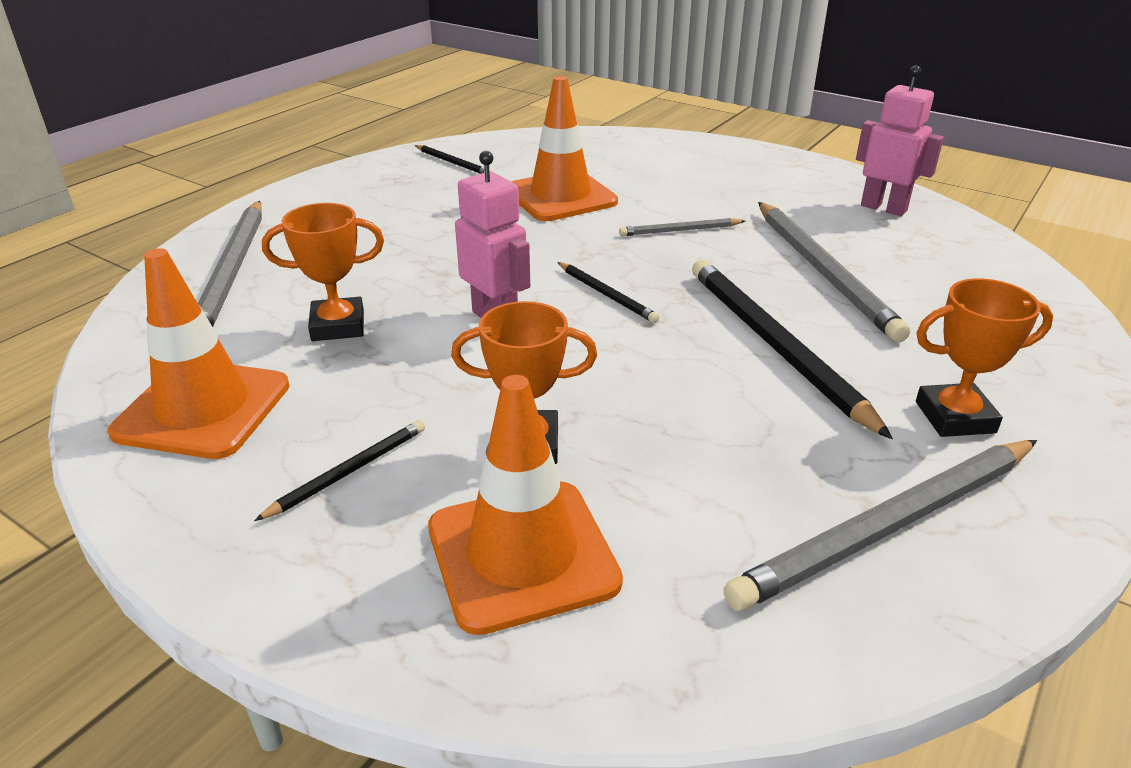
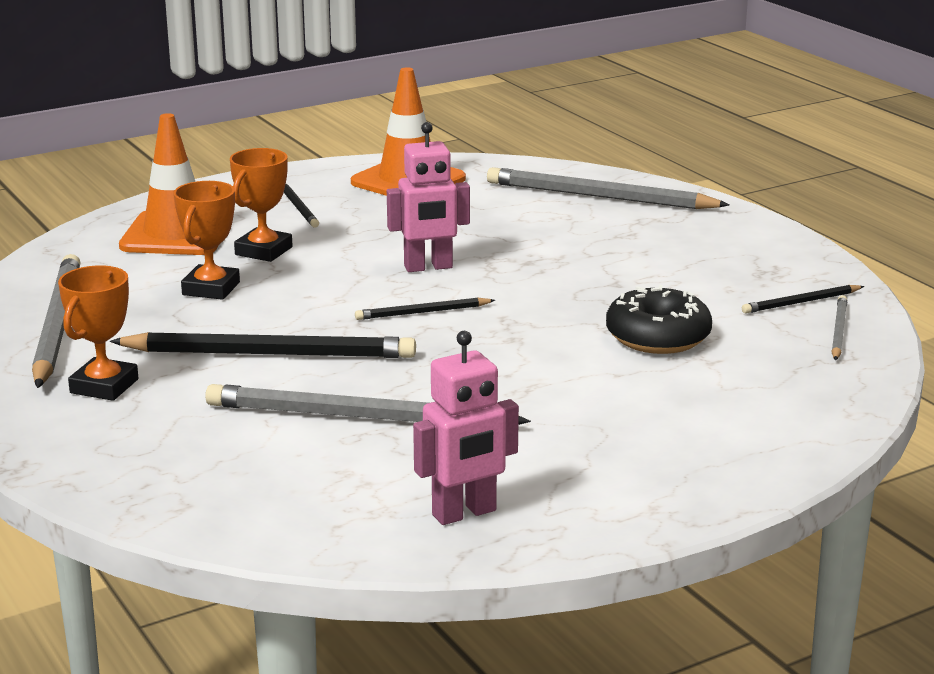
camera: 115 degrees right, 10 degrees down
orange trophy [262,203,384,341] -> orange trophy moved to [174,181,240,300]
orange traffic cone [511,76,618,221] -> black donut [606,285,712,354]
grey pencil [619,218,745,236] -> grey pencil moved to [831,295,847,361]

